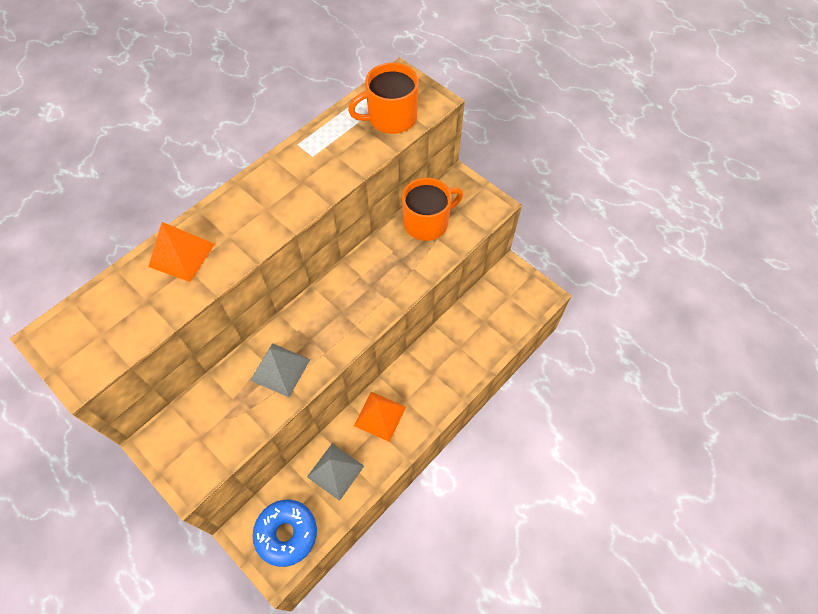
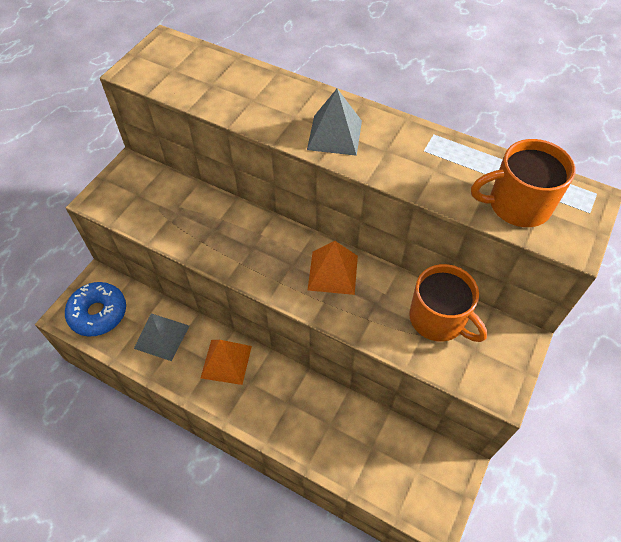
camera: 75 degrees right, 5 degrees down
orange pyramid [148,222,215,282] -> orange pyramid moved to [308,241,358,295]
grey pyramid [250,343,310,397] -> grey pyramid moved to [307,89,362,156]
orange mug [348,63,419,134] -> orange mug turned 60 degrees counterclockwise [471,139,575,227]

